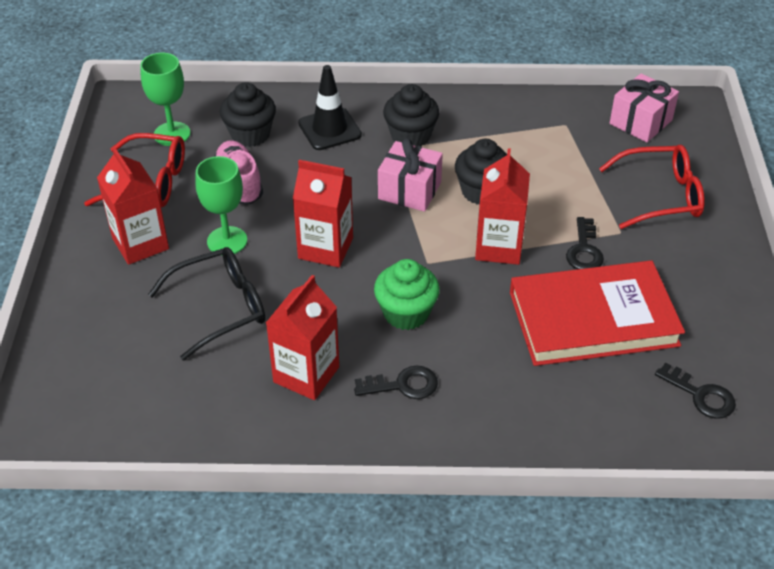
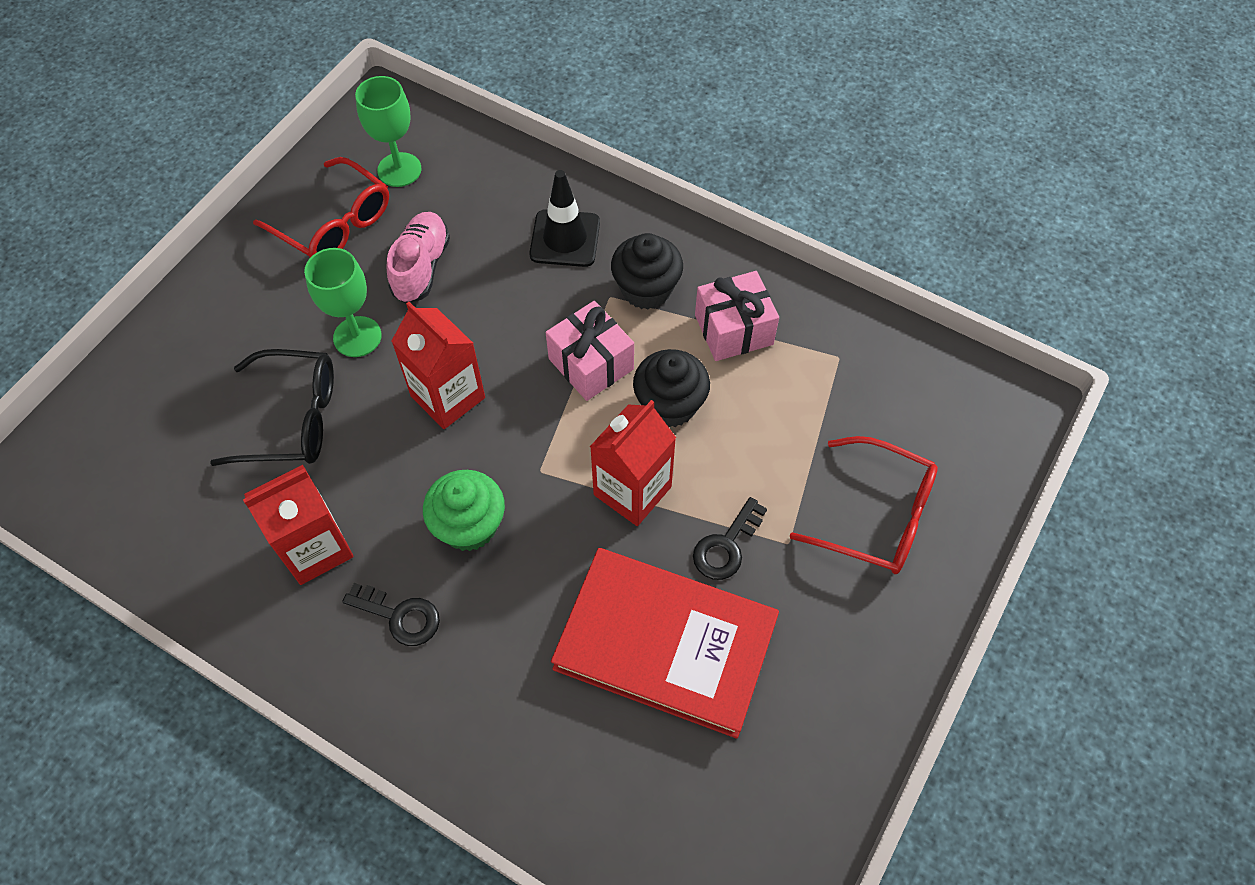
camera: 30 degrees right, 15 degrees up
red carton [97,147,169,265] -> none
black cupcake [220,82,276,147] -> none
pink gift [610,73,679,142] -> pink gift moved to [695,271,779,361]
black key [655,362,736,419] -> none

